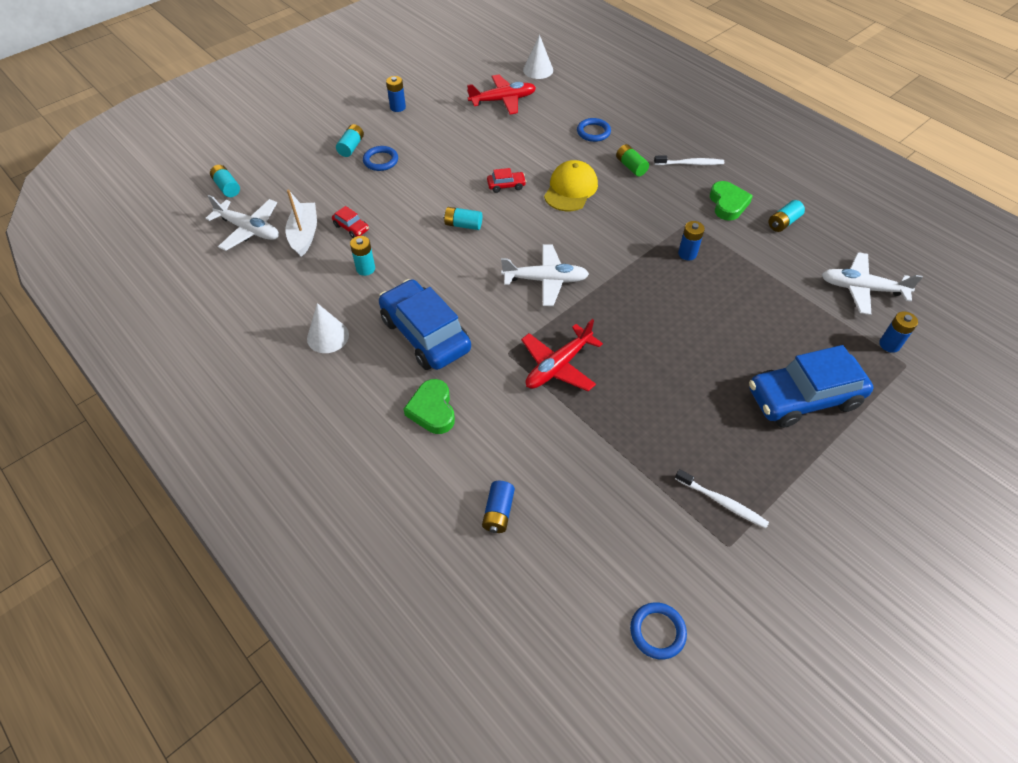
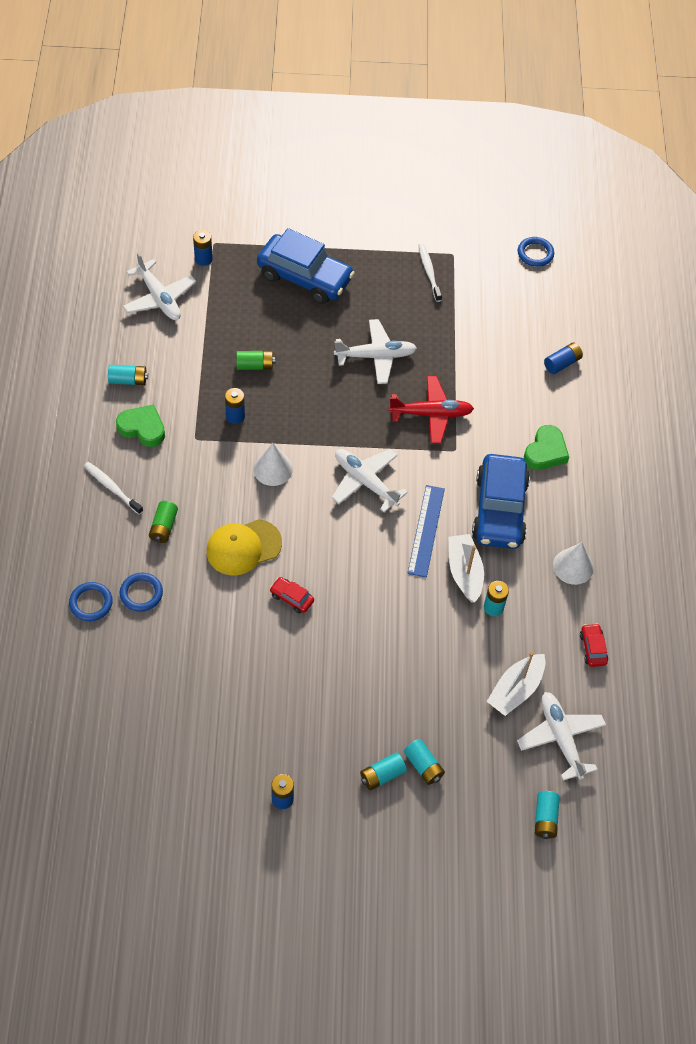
camera: 140 degrees left, 5 degrees up
red car [332,206,369,238] -> red car moved to [580,623,608,667]
blue ring [363,146,398,171] -> blue ring moved to [69,582,113,621]
turquoise battery [443,207,482,230] -> turquoise battery moved to [404,739,445,785]
red plane [467,75,536,114] -> none
white cone [523,35,553,79] -> white cone moved to [253,443,293,486]
green heart [710,181,753,221] -> green heart turned 75 degrees clockwise [116,404,165,447]
none -> green battery [236,351,275,370]
none -> white plane [334,319,417,384]
none -> blue ruler [407,485,445,577]
none -> white boat [449,534,484,603]

